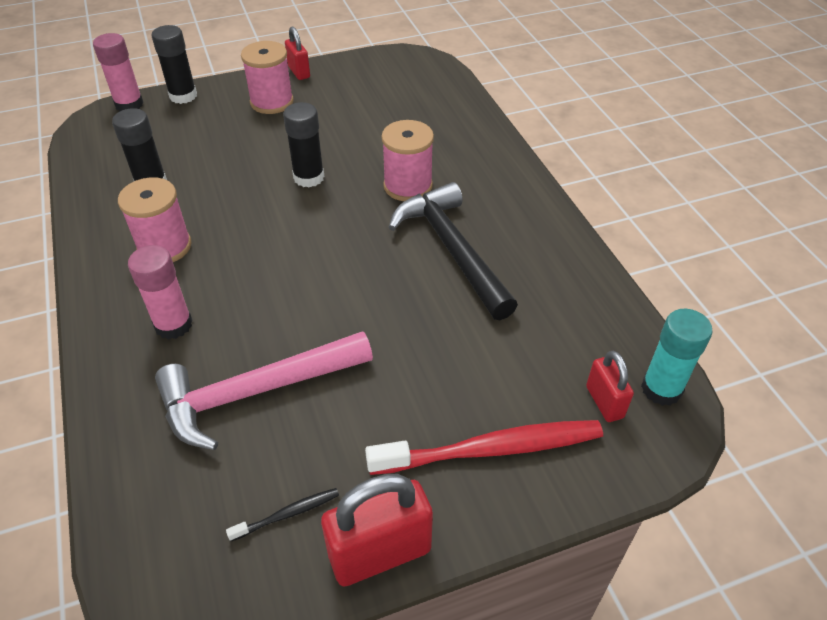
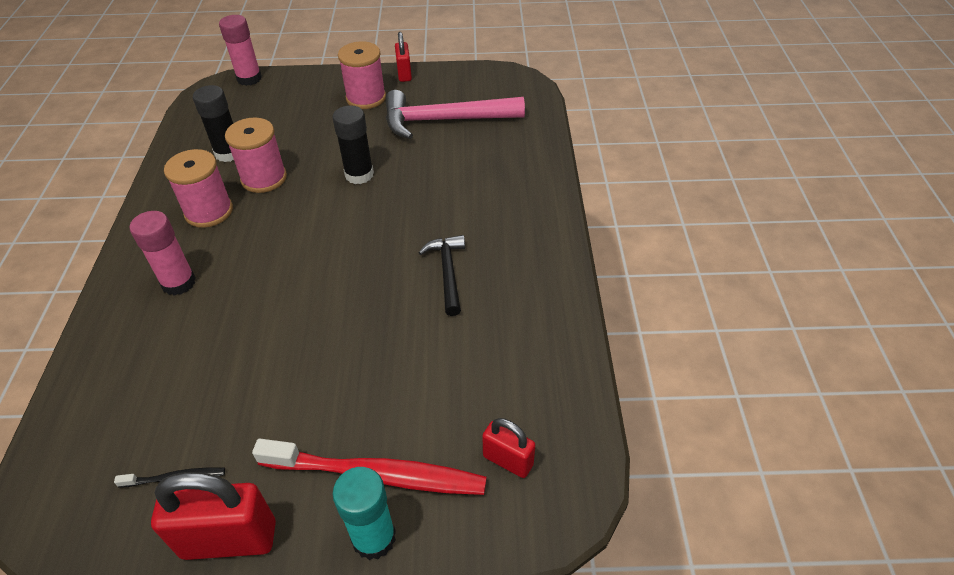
camera: 20 degrees right, 0 degrees up
black glue stick [152,25,197,104] -> none
pink hammer [155,331,373,450] -> pink hammer moved to [386,90,525,139]
pink spool [382,120,434,201] -> pink spool moved to [225,117,287,193]
black hammer [389,182,518,320] -> black hammer [419,235,465,316], size x0.57
red padlock [586,350,634,422] -> red padlock turned 60 degrees counterclockwise [482,418,535,478]
turquoise glue stick [641,309,712,406] -> turquoise glue stick moved to [333,467,396,560]

